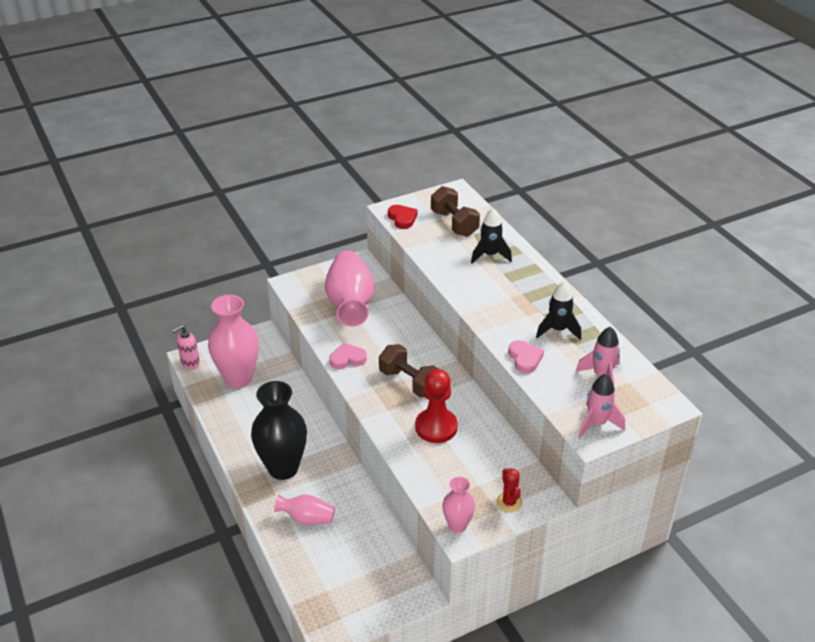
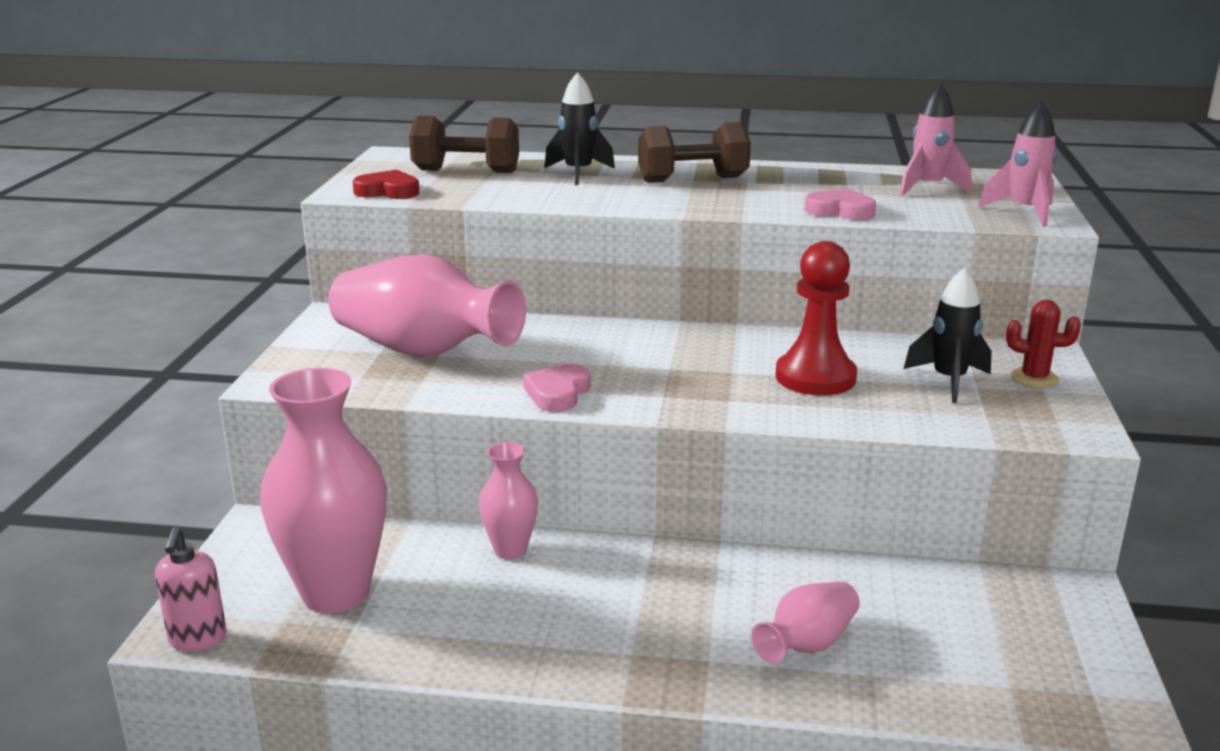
camera: 55 degrees left, 15 degrees down
black vase [251,381,307,480] -> none
brown dumbbell [379,344,438,398] -> brown dumbbell moved to [638,122,751,183]
pink vase [442,477,475,533] -> pink vase moved to [479,442,538,560]
black rocket [536,281,581,340] -> black rocket moved to [904,268,991,403]

